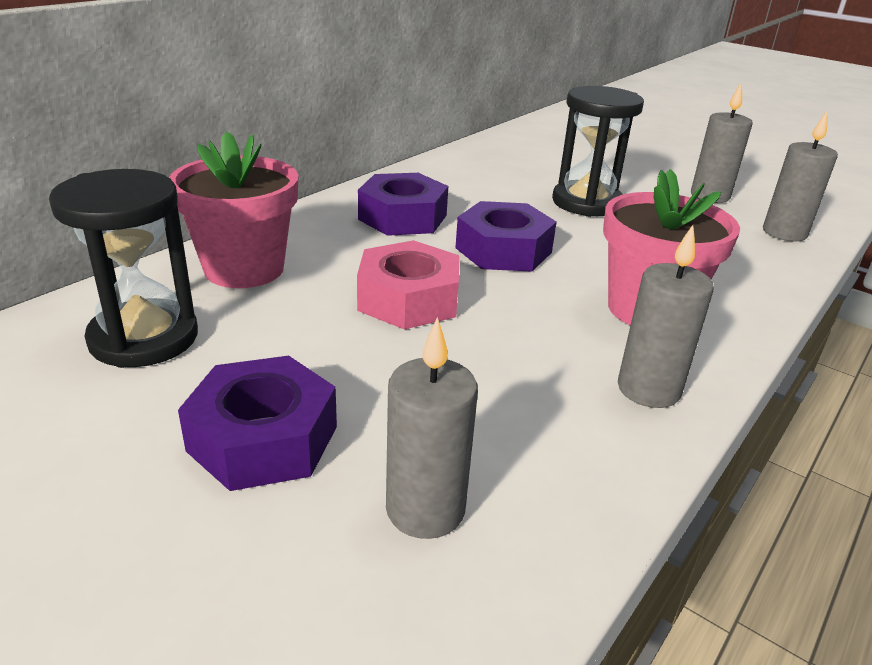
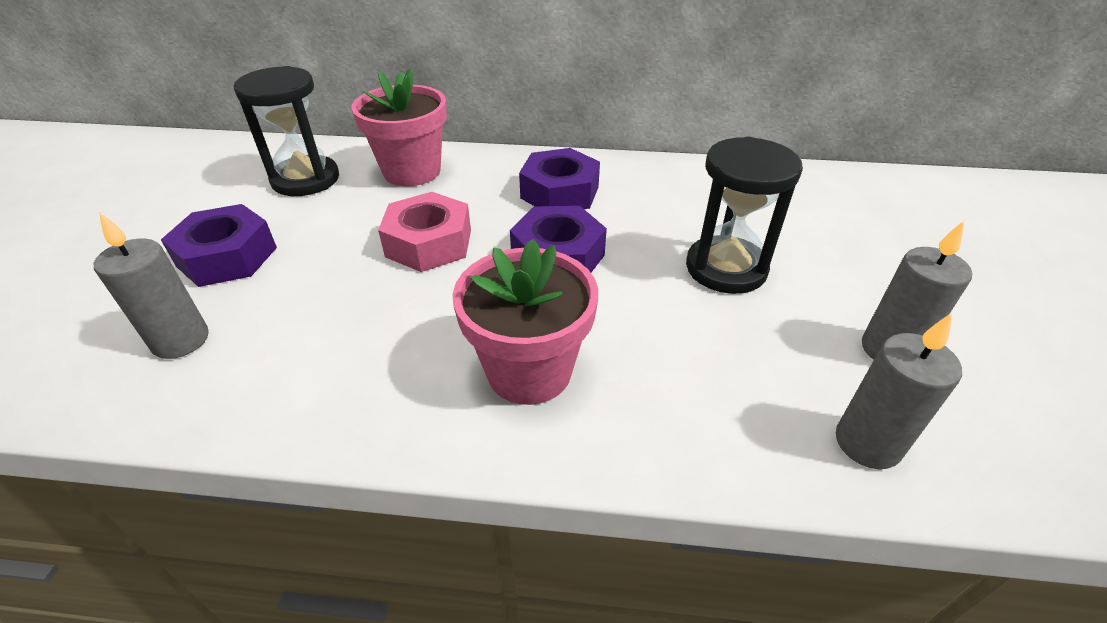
camera: 60 degrees right, 10 degrees up
grey candle [618,225,714,408] -> none

